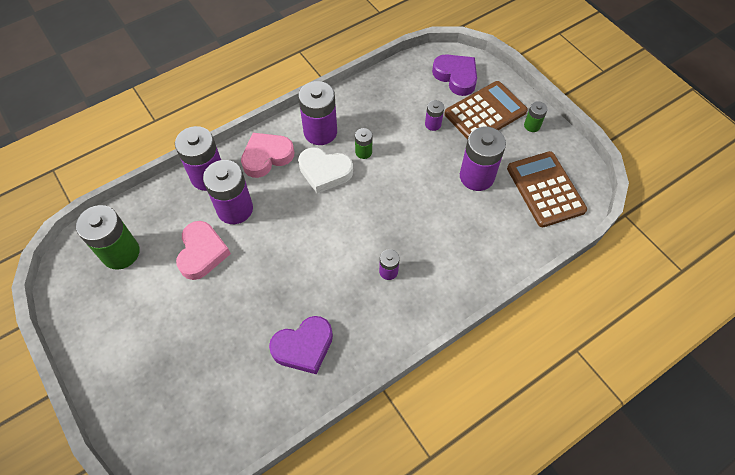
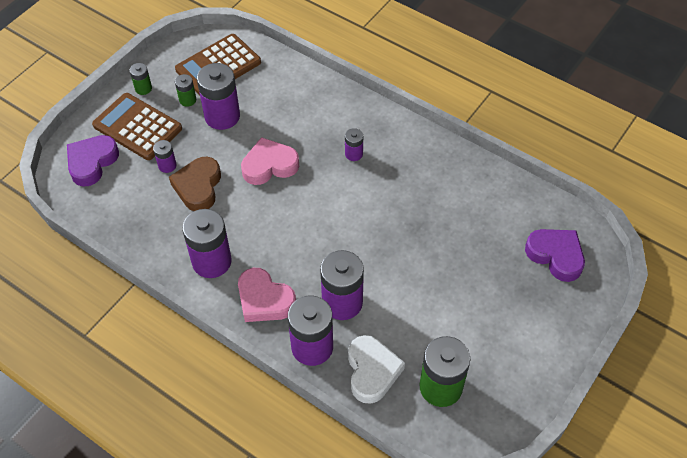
camera: 110 degrees left, 5 degrees down
pink heart [176,221,231,280] -> pink heart moved to [241,137,299,185]
purple heart [269,316,333,374] -> purple heart moved to [525,229,585,282]
white heart [298,147,353,194] -> white heart moved to [348,335,405,404]
green battery [355,128,372,159] -> green battery moved to [175,74,196,107]
none -> brown heart [169,157,221,211]

